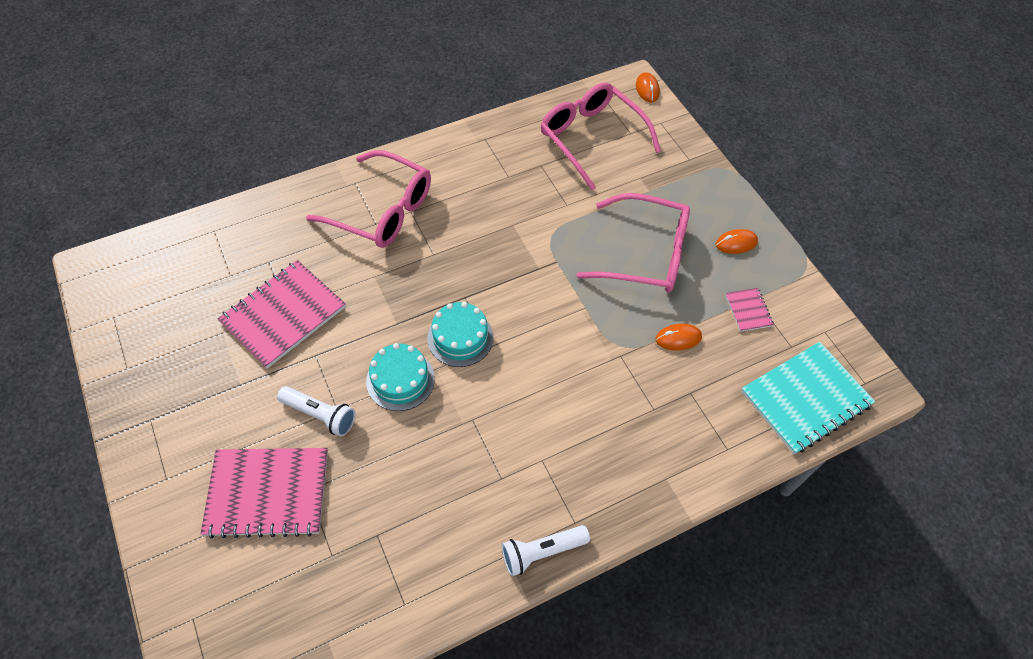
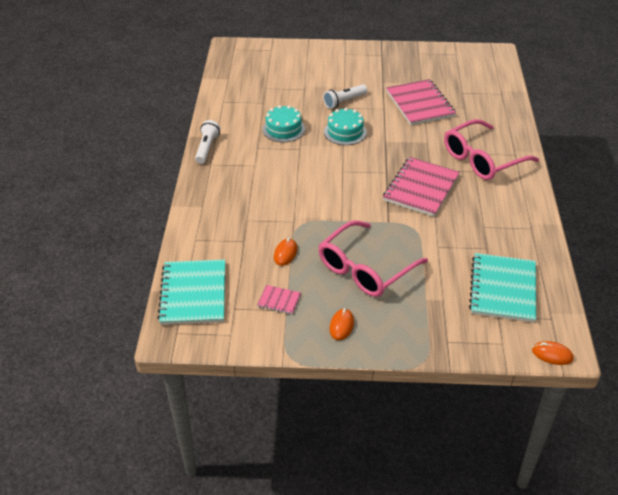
camera: 120 degrees right, 15 degrees down
pink notebook [200,448,328,538] -> pink notebook moved to [383,157,460,217]
turquoise cake [427,302,493,367] -> turquoise cake moved to [263,105,305,142]
pink glasses [540,82,661,190] -> turquoise notebook [469,253,536,323]

